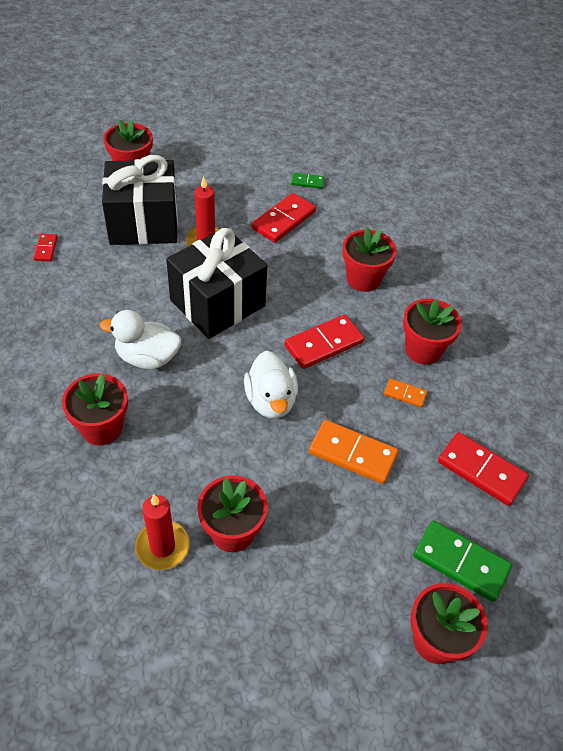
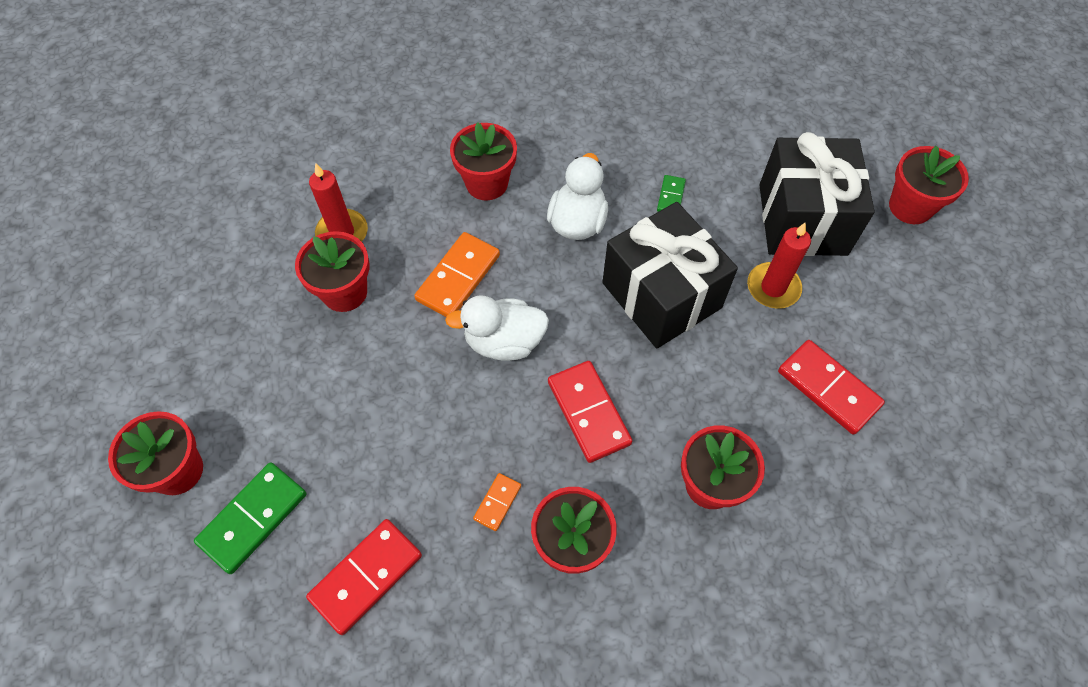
camera: 100 degrees right, 10 degrees up
red domino [33,234,58,261] -> none
green domino [291,173,324,189] -> green domino moved to [657,175,686,212]
orange domino [309,420,398,484] -> orange domino moved to [414,232,500,317]

